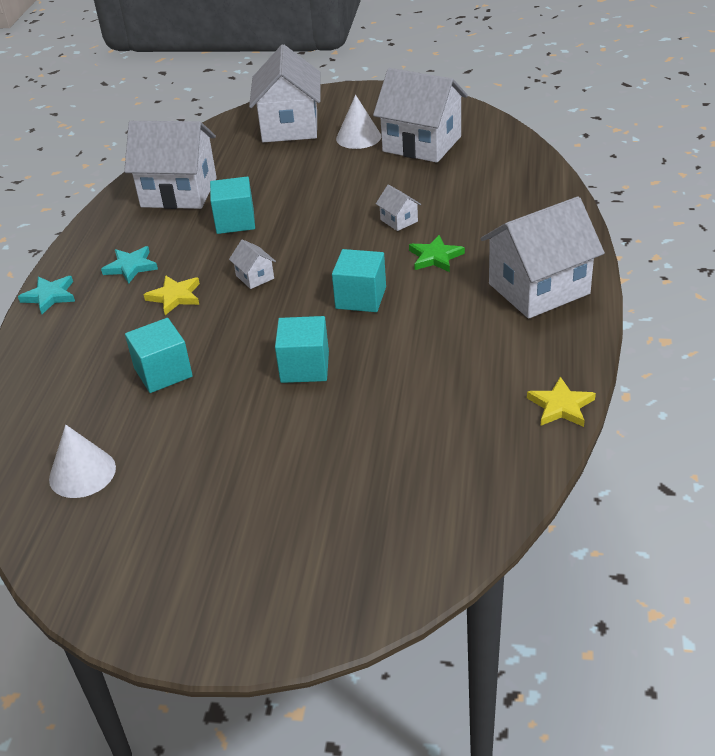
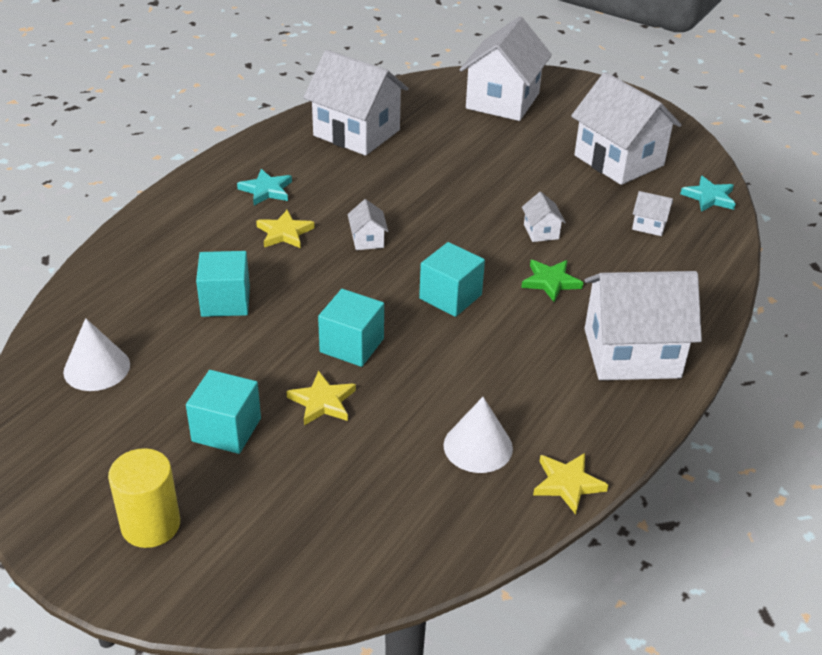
camera: 20 degrees right, 0 degrees up
turquoise star [18,276,75,314] -> turquoise star moved to [680,176,736,212]
turquoise cube [210,176,255,234] -> turquoise cube moved to [186,370,261,454]
white cone [336,95,381,149] -> white cone moved to [443,397,513,473]
none -> yellow cylinder [108,448,180,548]
none -> yellow star [286,371,356,425]
none -> white house [632,191,673,236]

